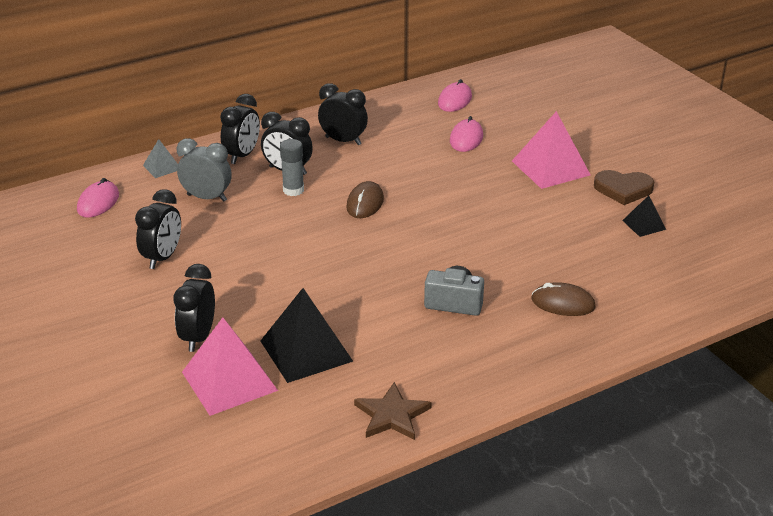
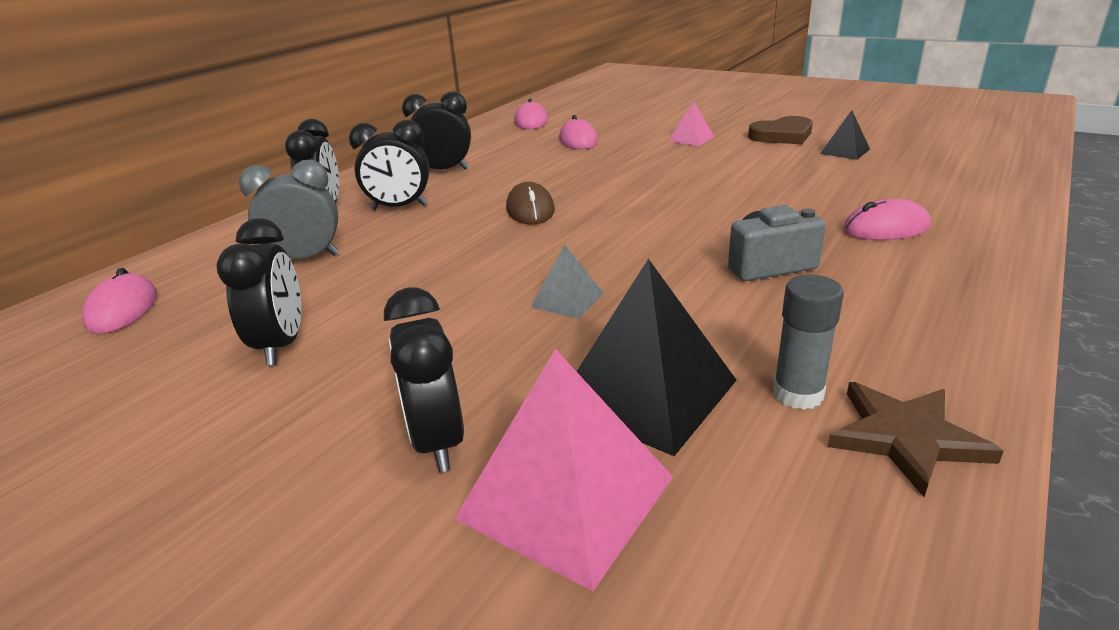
camera: 25 degrees left, 5 degrees down
grey pyramid [143,139,178,178] -> grey pyramid moved to [531,244,604,319]
grey glue stick [280,139,304,196] -> grey glue stick moved to [773,275,844,410]
pink pyramid [512,111,591,189] -> pink pyramid [669,101,715,146], size x0.51
brown mouse [531,282,596,316] -> pink mouse [843,199,931,240]

